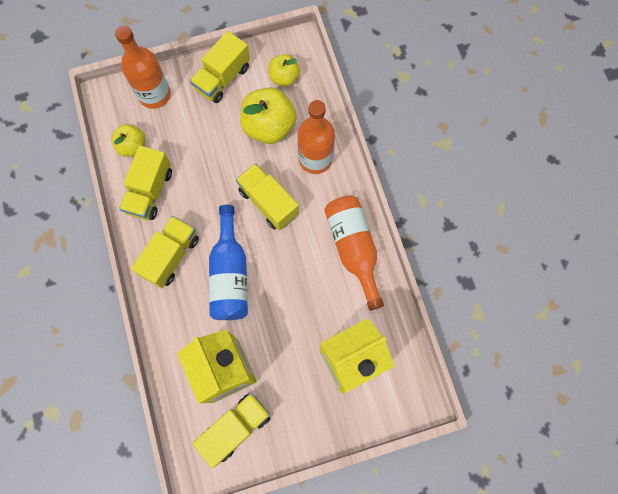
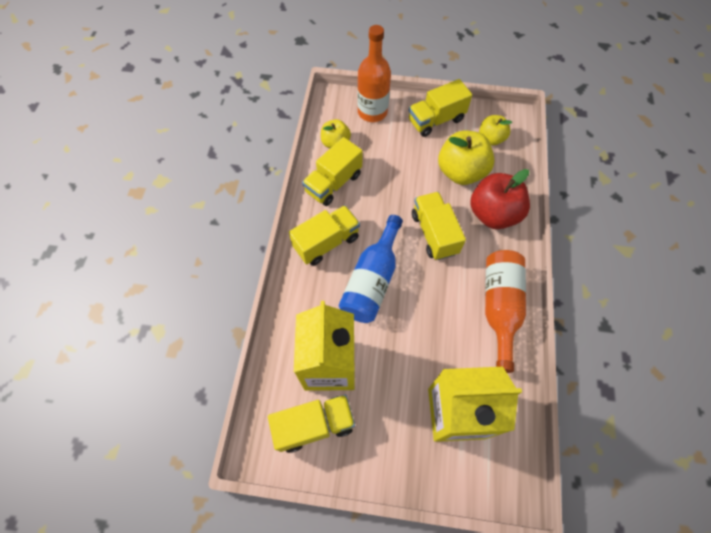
camera: 25 degrees right, 10 degrees down
orange bottle [298,100,335,174] -> red apple [470,169,530,229]

